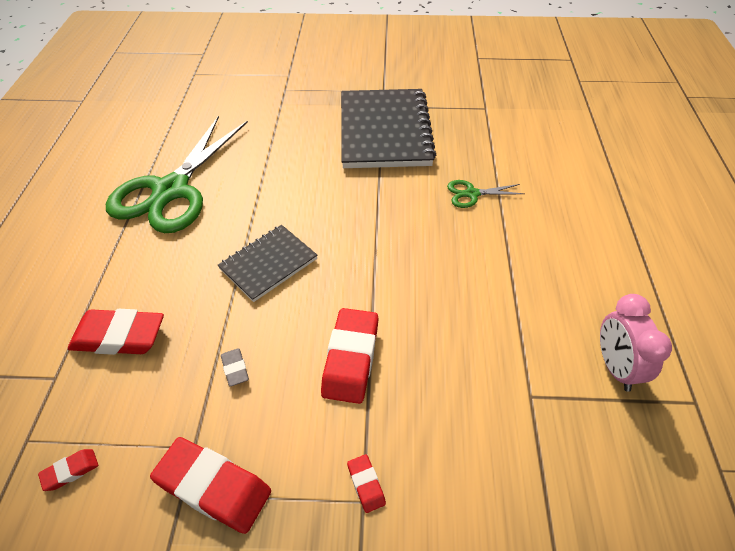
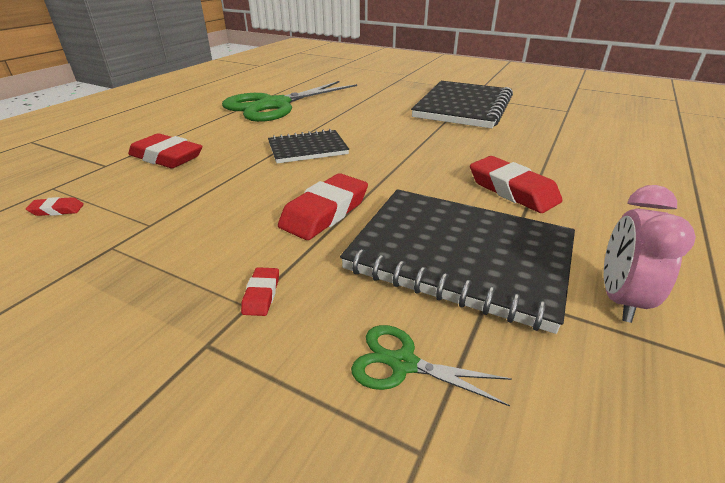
camera: 25 degrees right, 15 degrees down
red eraser [150,437,271,534] -> red eraser moved to [470,156,563,213]
grey eraser [221,348,249,387] -> none
green scissors [447,180,524,208] -> green scissors moved to [351,325,512,407]
none -> black notebook [340,189,575,334]

